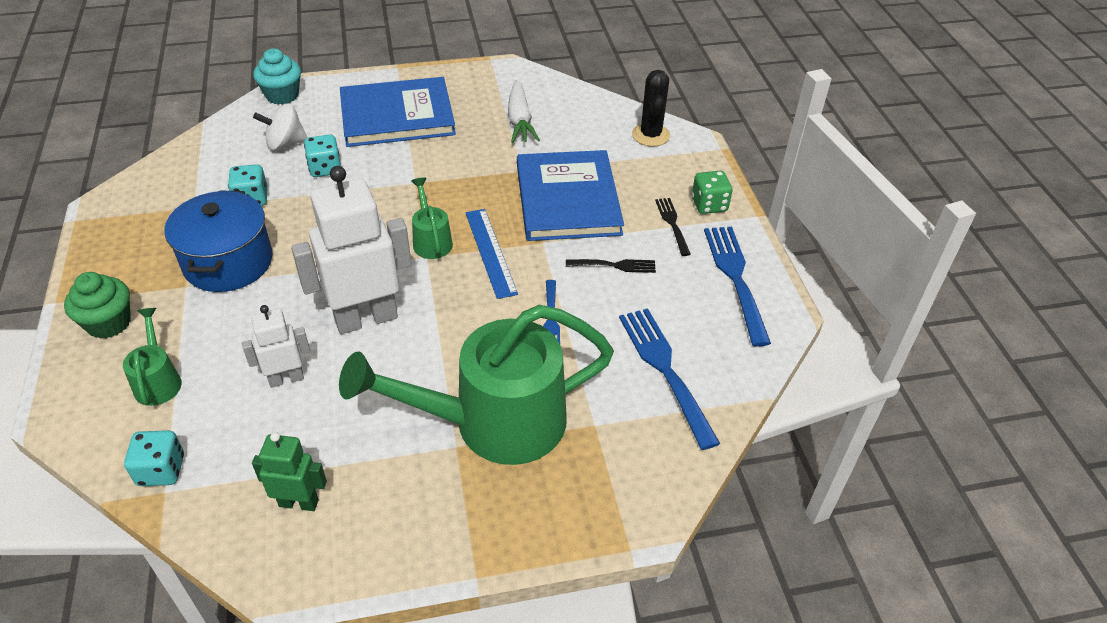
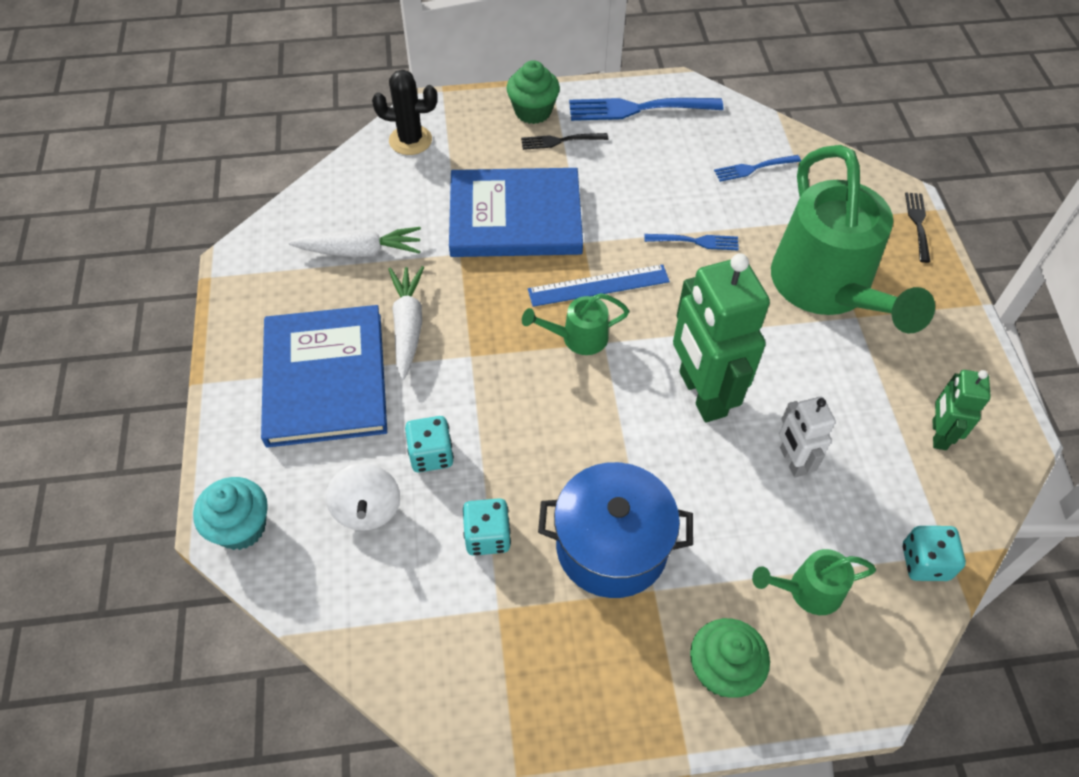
camera: 85 degrees left, 10 degrees up
white robot [291,166,412,334] -> green robot [673,253,770,422]
black fork [566,259,656,273] -> black fork moved to [905,193,930,263]
blue fork [619,308,720,450] -> blue fork [714,155,801,182], size x0.55
green dice [692,171,732,214] -> green cupcake [507,60,560,124]
none -> white carrot [388,266,424,380]

